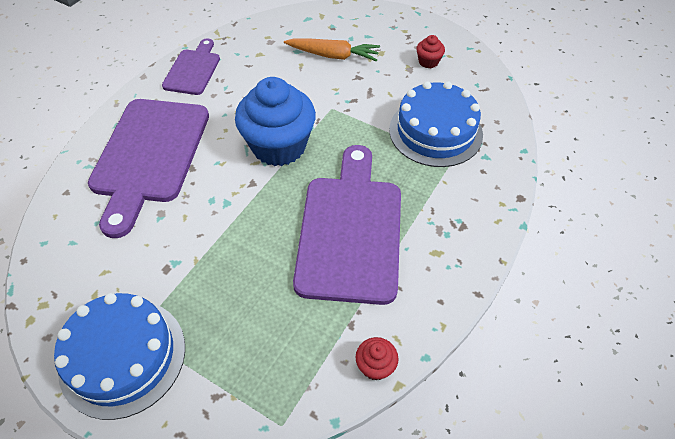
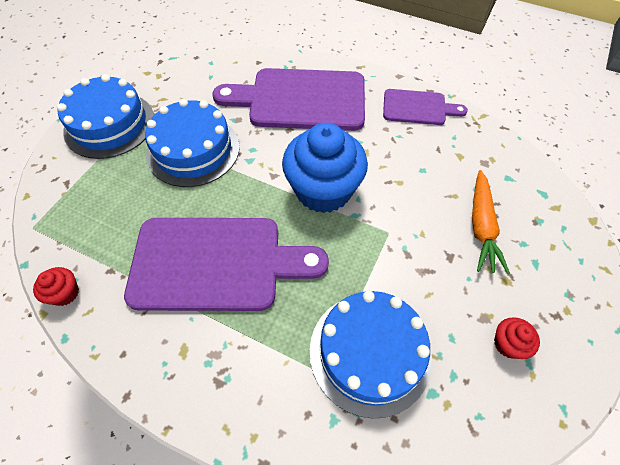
camera: 85 degrees right, 5 degrees up
none -> blue cake [145,99,240,187]

